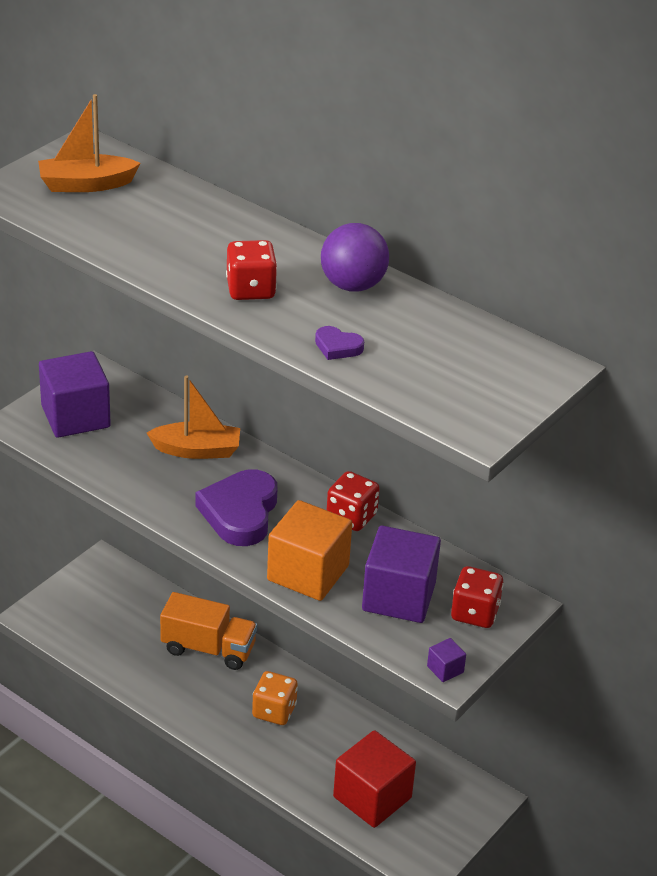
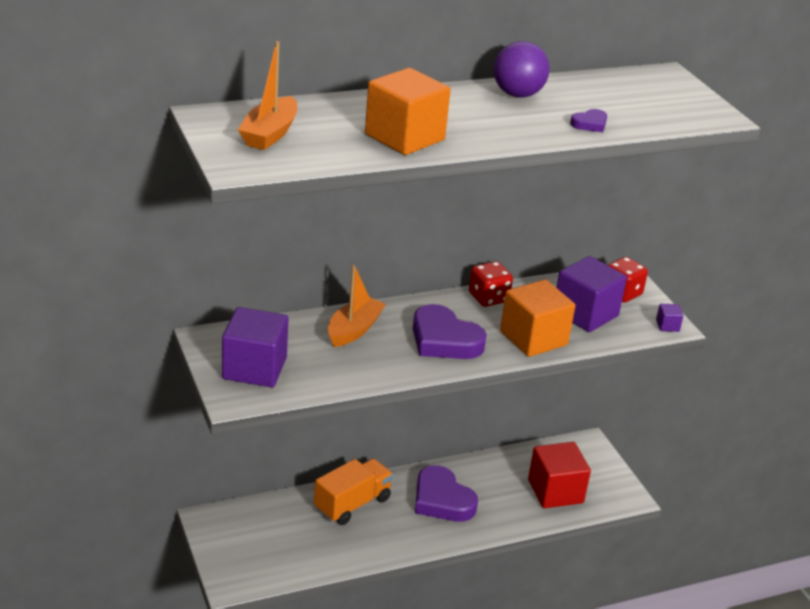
camera: 60 degrees left, 5 degrees down
red dice [226,240,277,300] -> none
orange dice [252,671,298,725] -> purple heart [415,465,478,522]
none -> orange cube [365,68,451,155]

